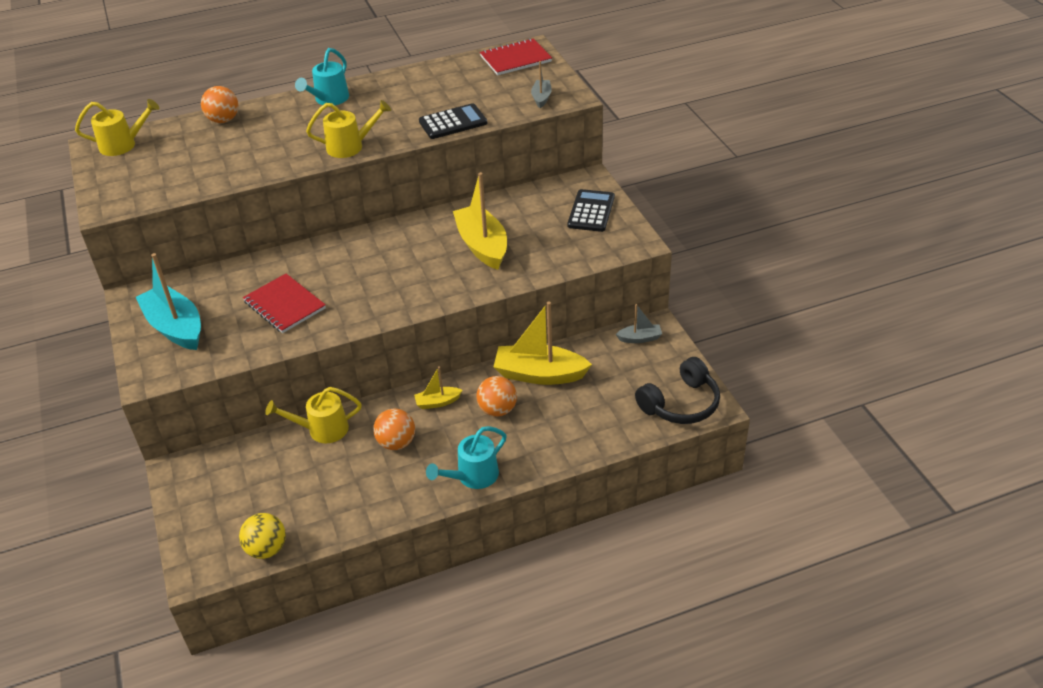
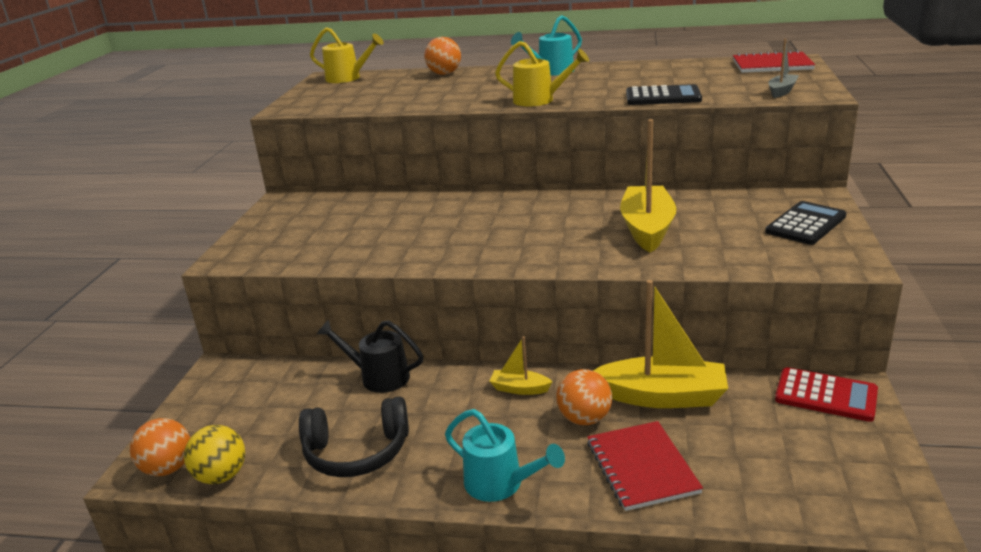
camera: 30 degrees right, 15 degrees down
turquoise boat [136,253,201,350] -> none
red notebook [243,274,326,333] -> red notebook moved to [587,421,703,511]
yellow watering can [265,387,362,443] -> black watering can [317,320,423,393]
orange ball [373,408,415,450] -> orange ball moved to [130,418,190,476]
turquoise watering can [426,426,507,489] -> turquoise watering can turned 135 degrees counterclockwise [445,409,565,502]
yellow boat [493,302,592,385] -> yellow boat turned 150 degrees clockwise [593,280,728,408]
grey boat [616,304,662,343] -> red calculator [775,367,878,422]
black headphones [635,357,720,424] -> black headphones moved to [299,396,409,477]

